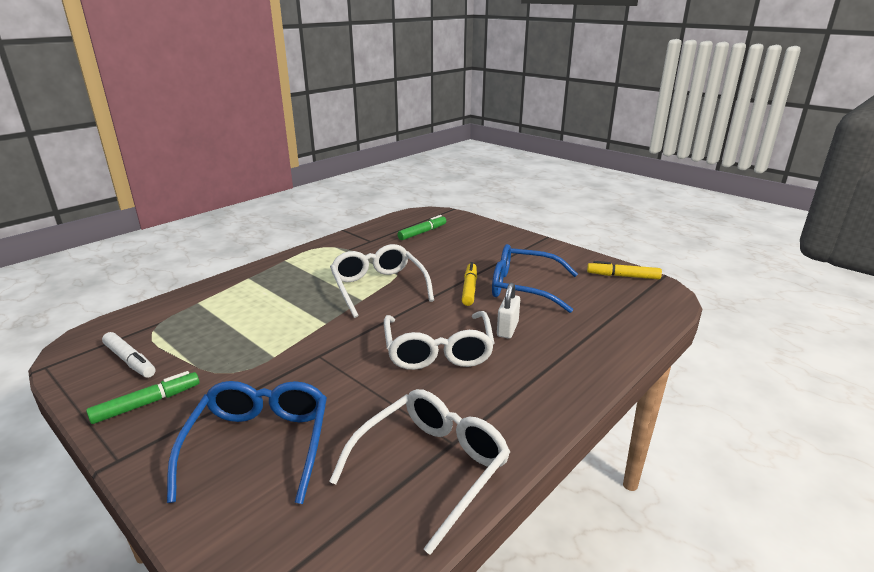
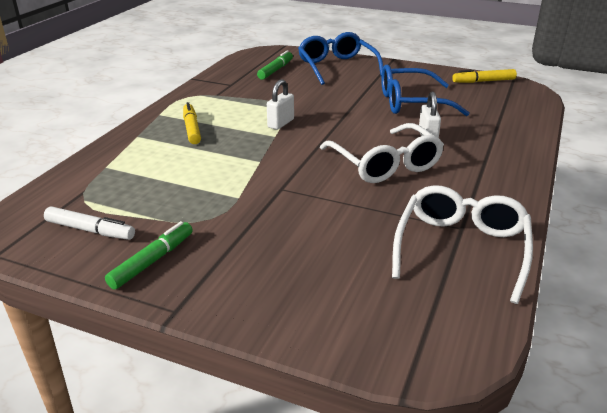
camera: 20 degrees left, 5 degrees up
blue glasses [167,381,327,504] -> blue glasses moved to [298,32,384,85]
white glasses [330,244,434,318] -> white padlock [267,79,294,130]
yellow marker [462,262,477,306] -> yellow marker moved to [183,102,201,144]

